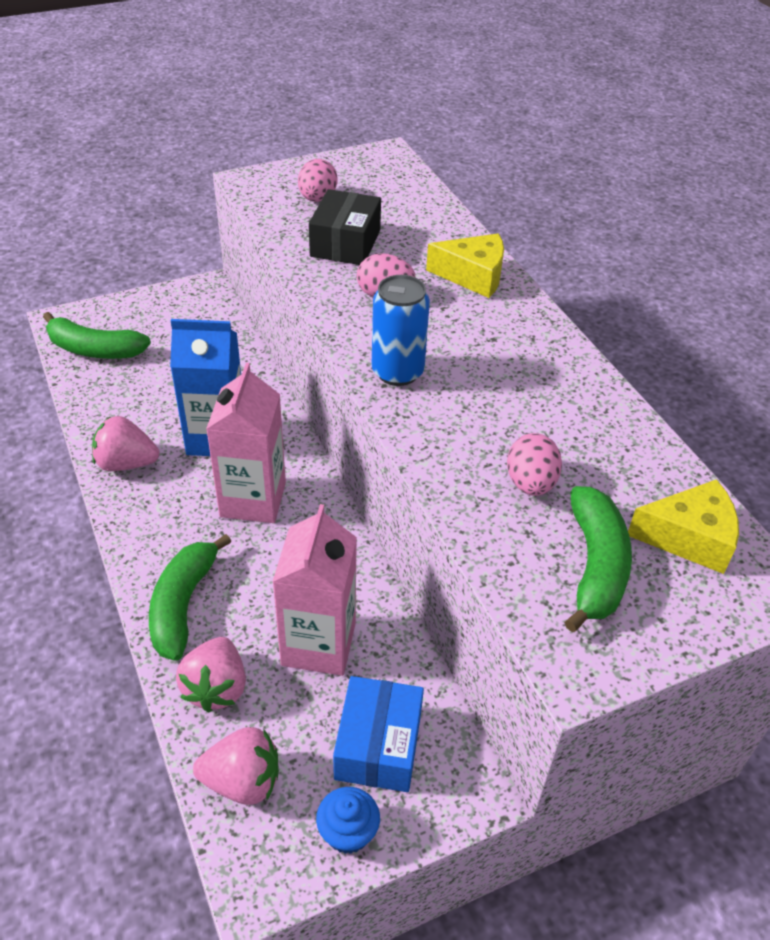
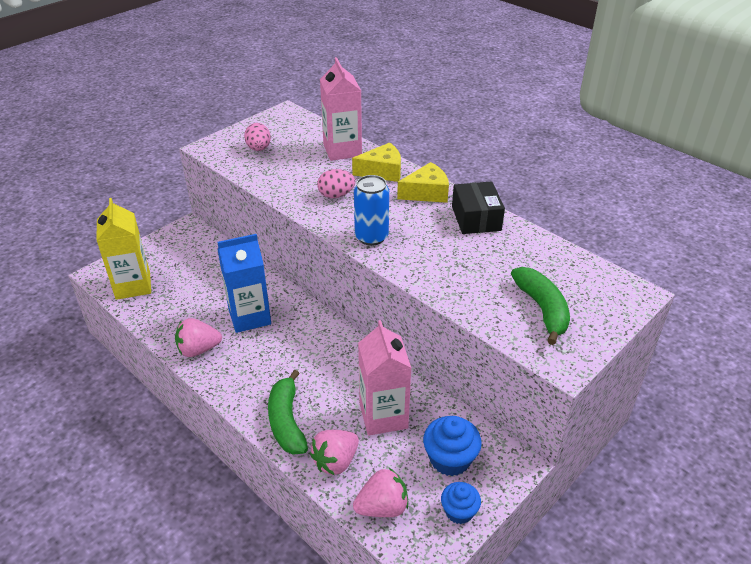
camera: 20 degrees left, 5 degrees down
green banana [43,312,151,359] -> yellow carton [96,198,151,300]
pink strawberry [176,637,246,713] -> pink strawberry turned 60 degrees clockwise [310,430,359,475]
pink carton [206,363,286,523] -> pink carton moved to [320,57,362,161]
black box [309,189,381,265] -> black box moved to [452,181,505,234]
blue box [333,676,424,792] -> blue cupcake [423,416,482,476]
pink egg [507,433,562,496] -> none
yellow cheese [628,479,739,574] -> yellow cheese moved to [397,162,449,203]

